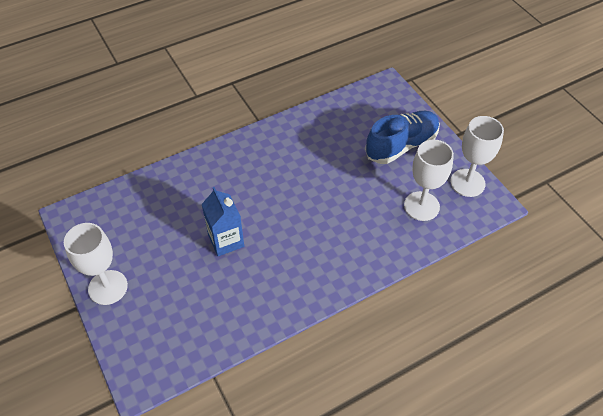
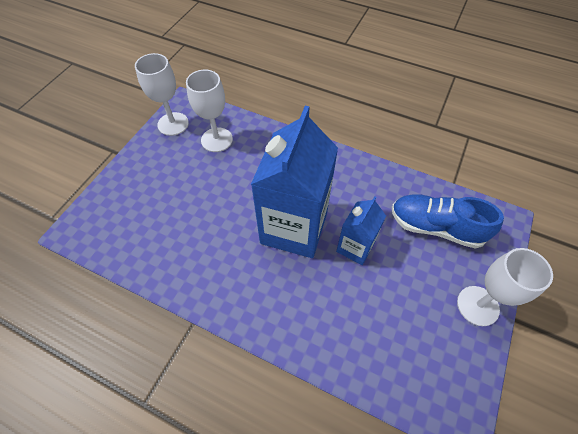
camera: 125 degrees left, 5 degrees up
blue shoe [365,111,440,164] -> blue shoe moved to [392,194,504,248]
none -> blue carton [251,105,338,258]

